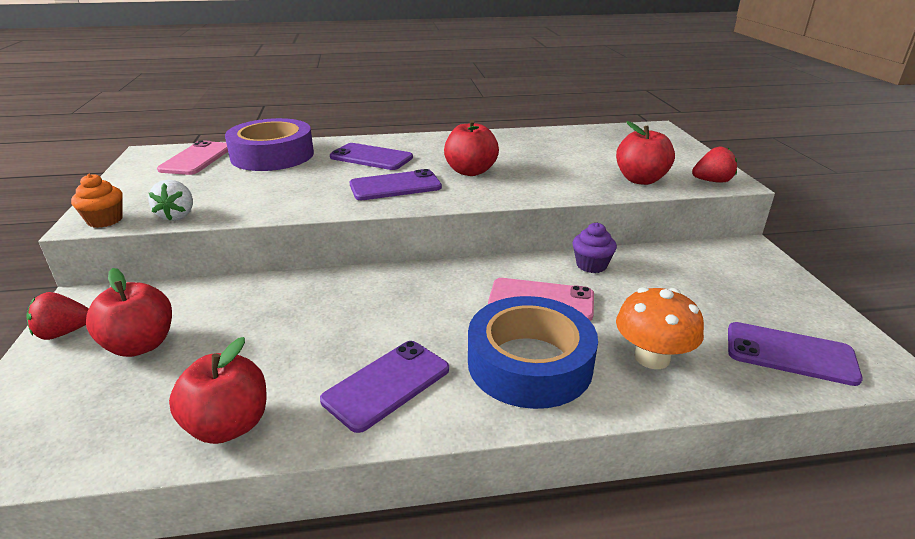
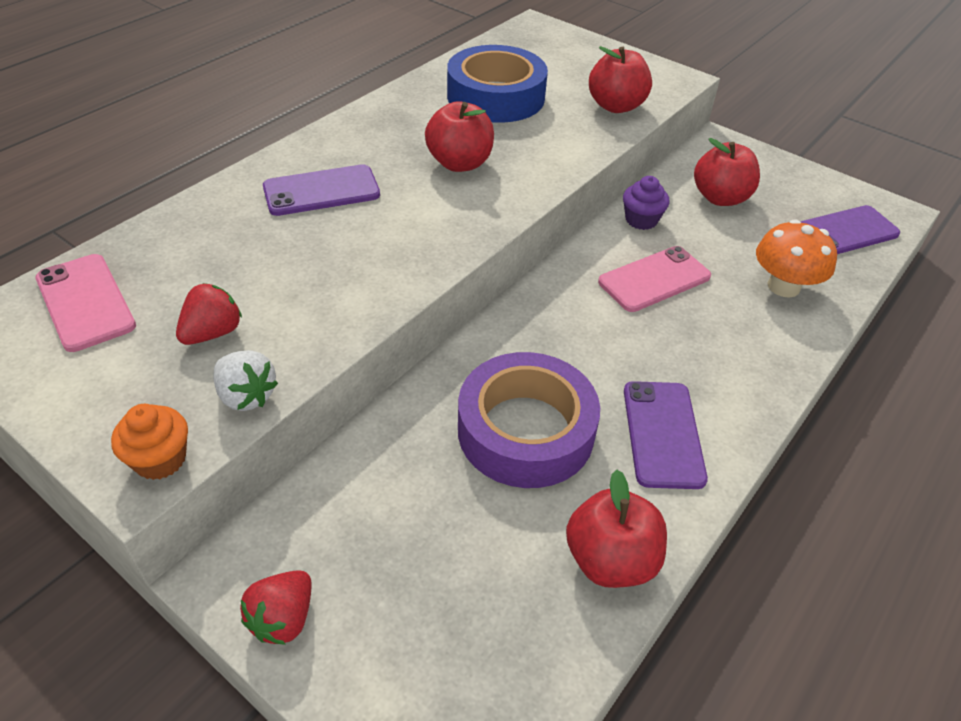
camera: 45 degrees left, 15 degrees up
red apple [86,268,172,357] -> red apple moved to [694,138,760,206]
purple tape [225,118,314,171] -> purple tape moved to [458,352,600,488]
purple phone [350,169,442,200] -> none
blue tape [468,296,598,409] -> blue tape moved to [447,45,548,123]
red strawberry [692,147,737,183] -> red strawberry moved to [176,283,242,345]

